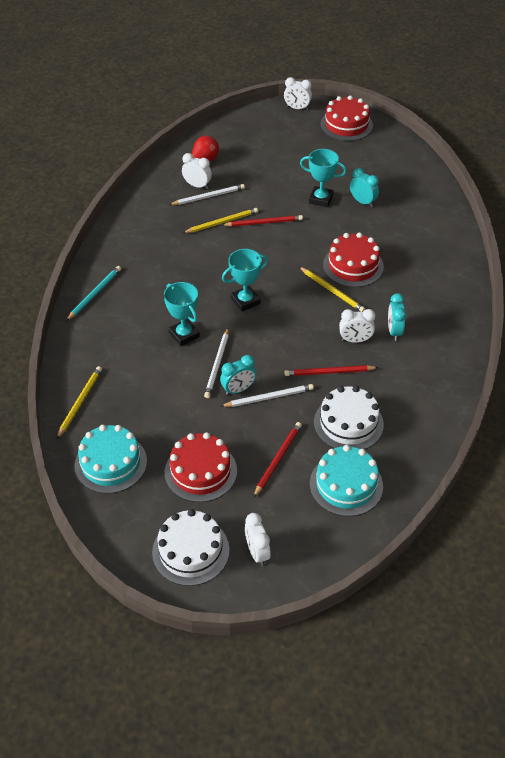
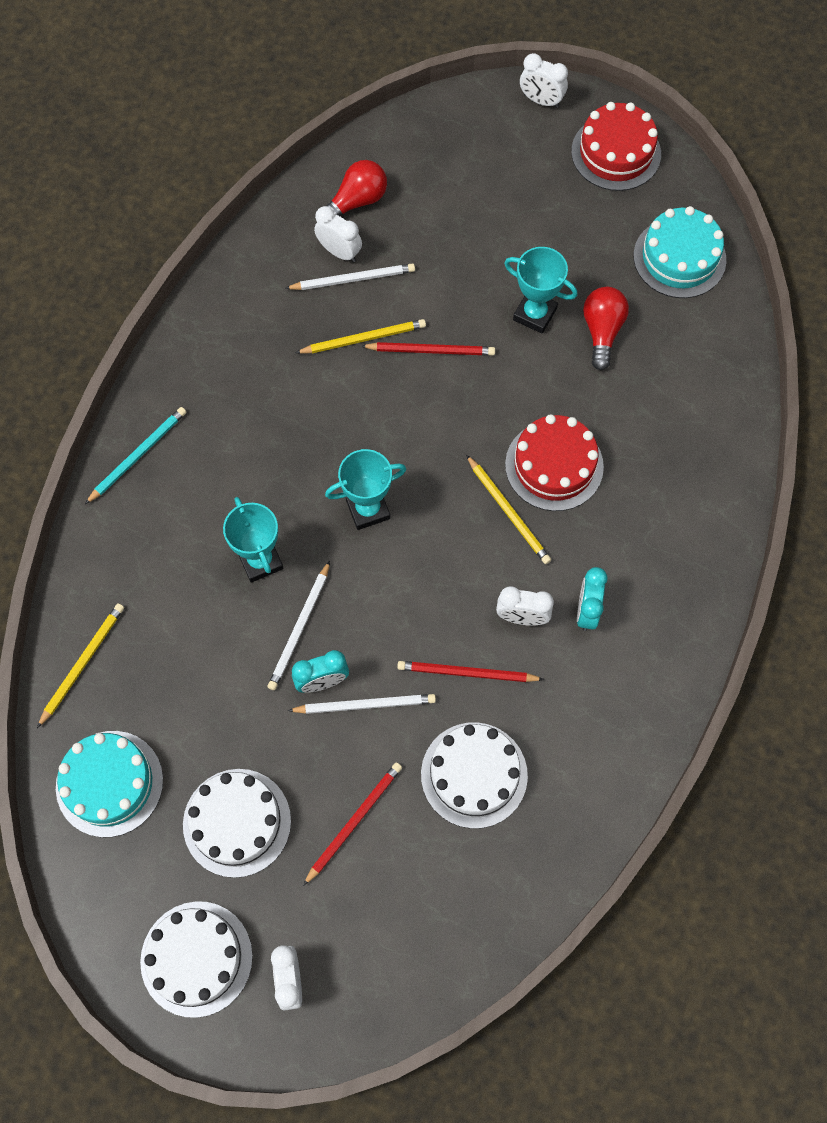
camera: 10 degrees right, 20 degrees up
red cake [165,432,237,502] -> white cake [183,769,291,878]
turquoise cake [310,445,383,516] -> turquoise cake moved to [634,206,726,298]
turquoise clock [350,168,379,207] -> red light bulb [583,287,629,370]

